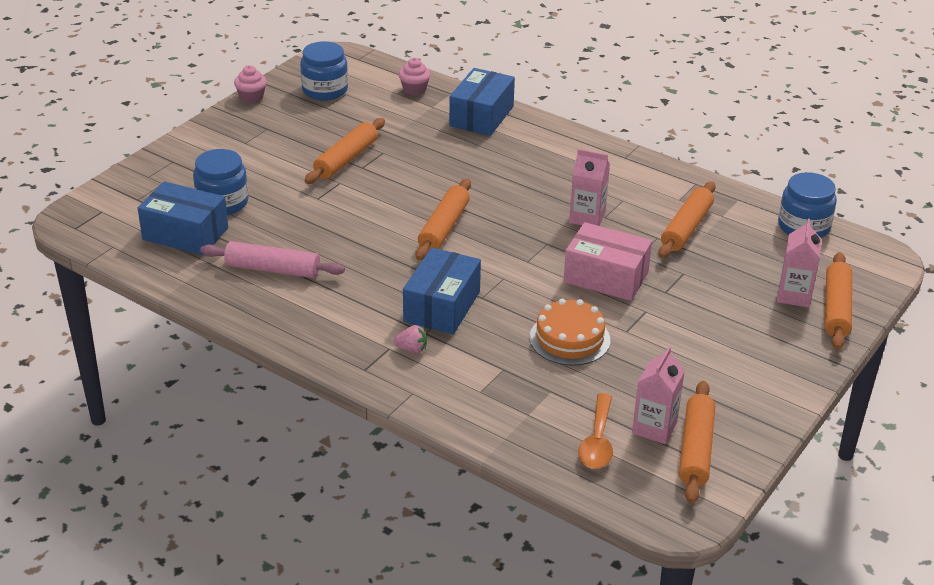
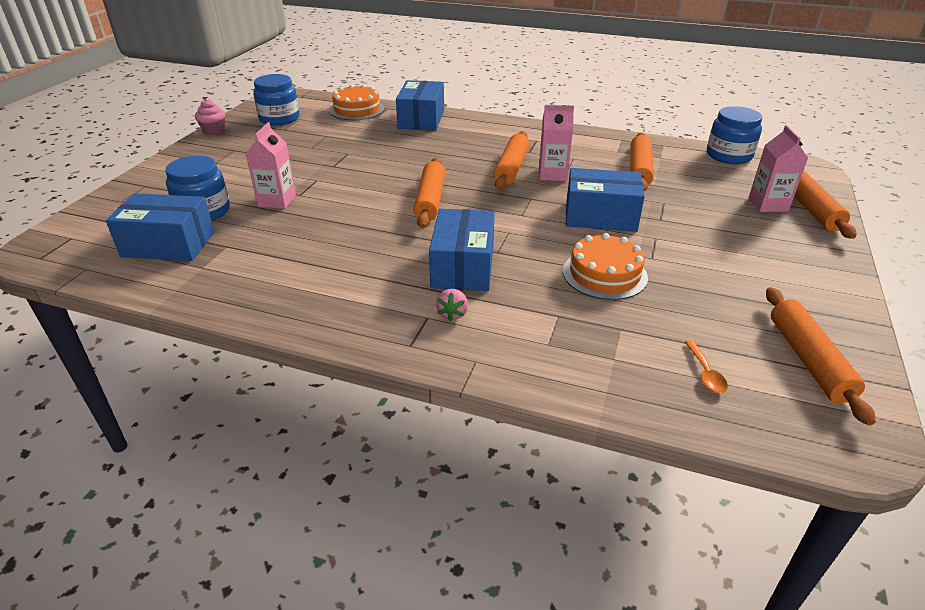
camera: 15 degrees left, 0 degrees up
pink rolling pin [200,241,345,278] -> none
orange rolling pin [305,118,385,184] -> orange rolling pin moved to [493,131,529,190]
pink strawberry [394,325,427,354] -> pink strawberry turned 105 degrees clockwise [436,289,468,321]
pink cupcake [399,58,431,96] -> orange cake [330,84,384,120]
pink box [564,222,652,301] -> blue box [566,168,645,232]
orange spoon [578,393,613,469] -> orange spoon [685,340,728,393], size x0.60
pink carton [632,346,685,444] -> pink carton moved to [245,122,296,209]

